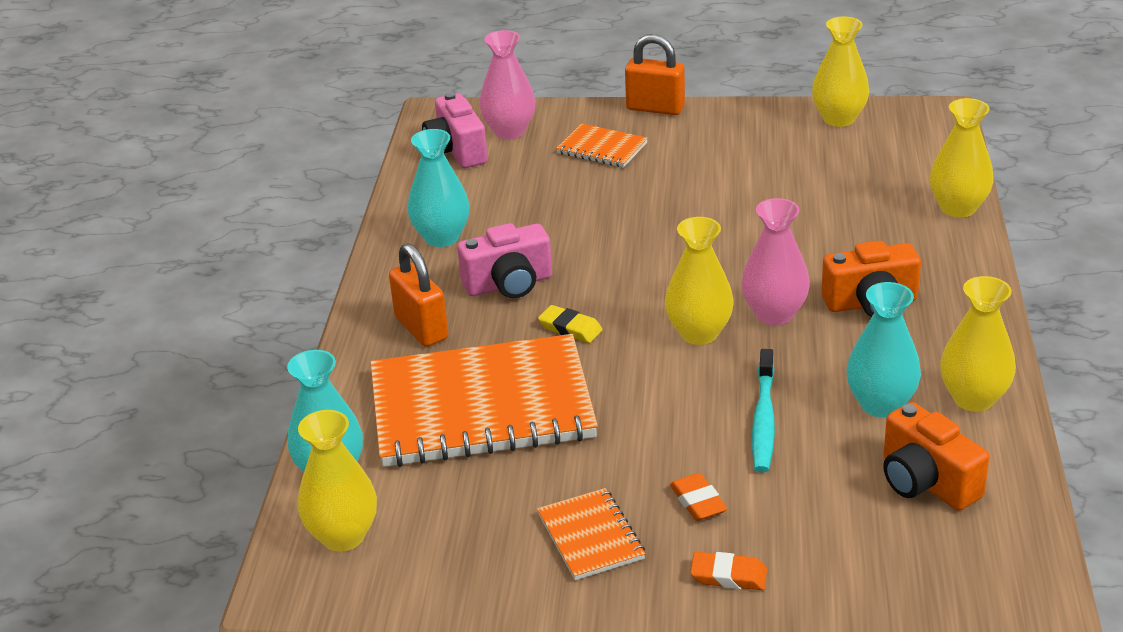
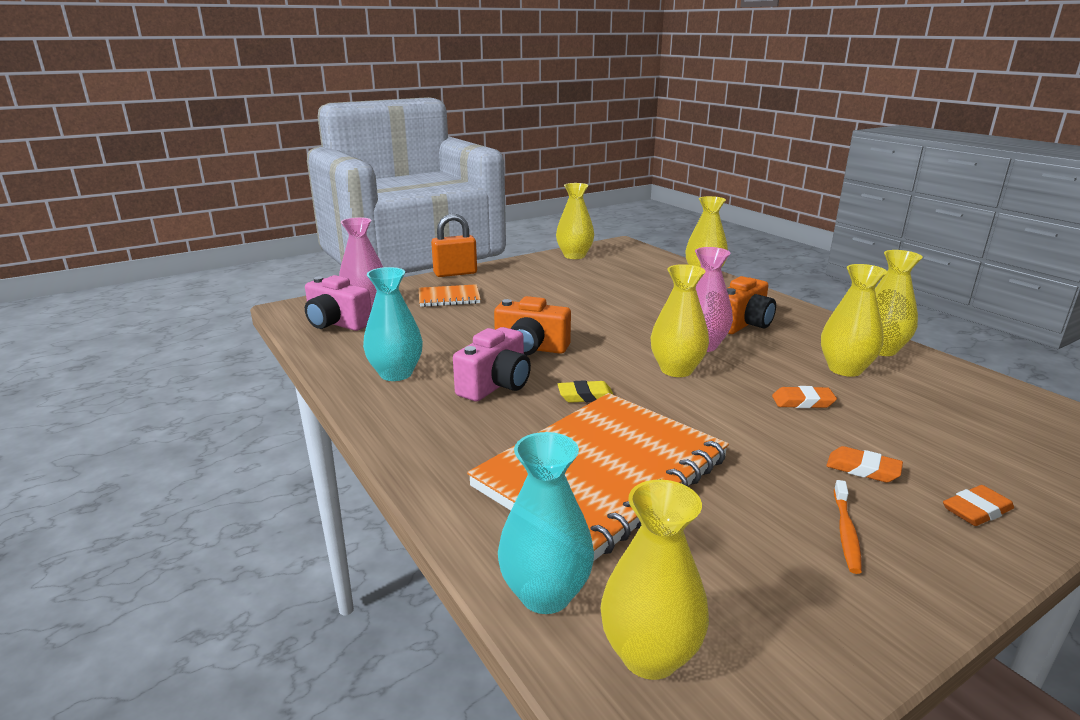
camera: 40 degrees left, 10 degrees down
orange padlock [389,243,448,347] -> none
orange notebook [537,488,645,580] -> orange toothbrush [834,480,862,574]
turquoise toothbrush [752,349,775,472] -> orange eraser [772,386,837,408]
turquoise vase [846,282,921,417] -> yellow vase [821,264,887,377]
orange camera [883,402,989,511] -> orange camera moved to [494,296,571,355]

